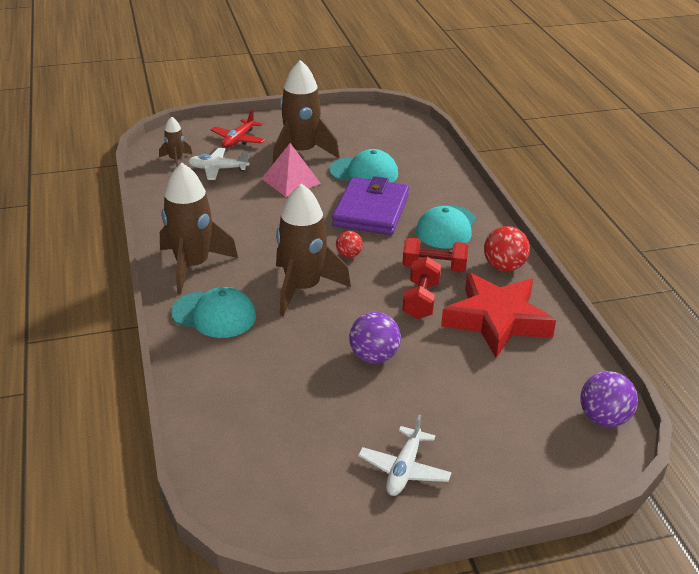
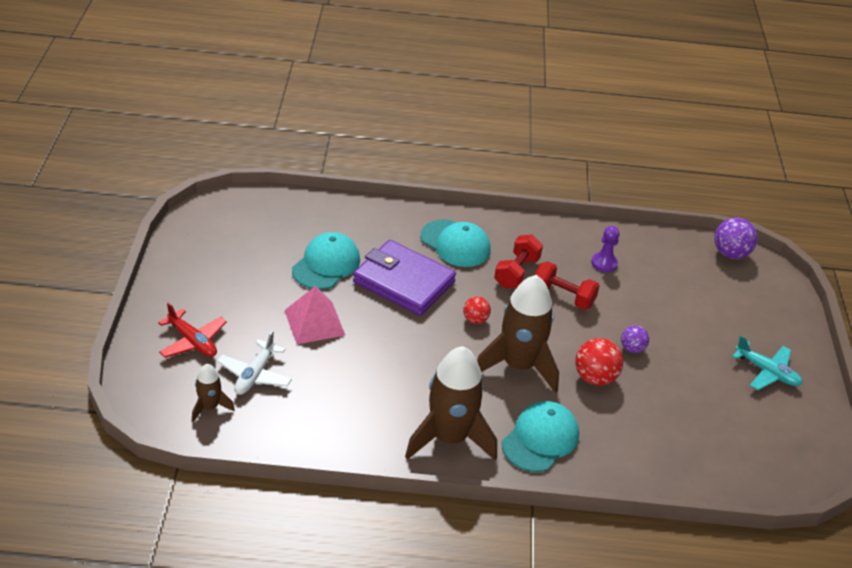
camera: 75 degrees left, 5 degrees up
brown rocket [272,60,340,165] -> none
purple ball [349,312,401,364] -> purple ball [621,325,649,353], size x0.61
white plane [358,415,452,496] -> turquoise plane [732,336,802,390]
red star [441,273,556,358] -> purple pawn [591,226,620,272]
red ball [484,226,530,271] -> red ball moved to [575,338,623,386]

